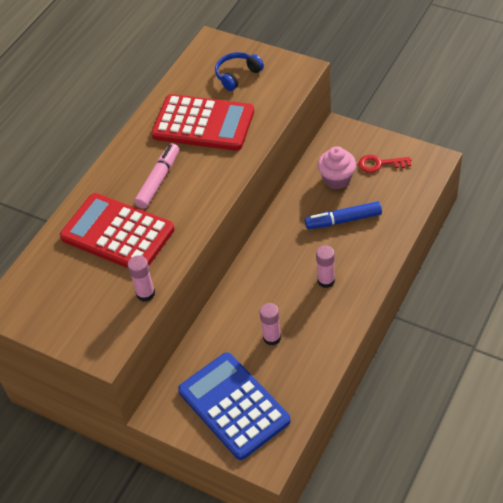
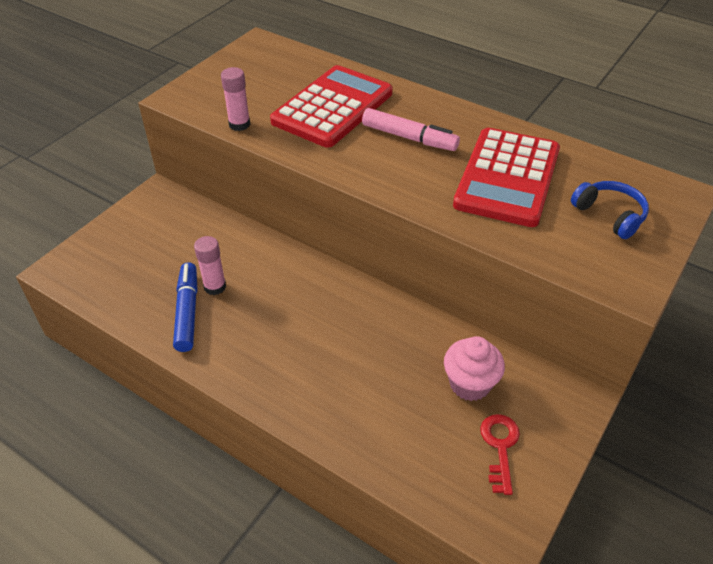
camera: 90 degrees right, 5 degrees down
blue calculator [178,352,291,460] -> none
blue marker [305,201,382,229] -> blue marker moved to [173,262,198,352]
pink glue stick [316,245,335,288] -> none

